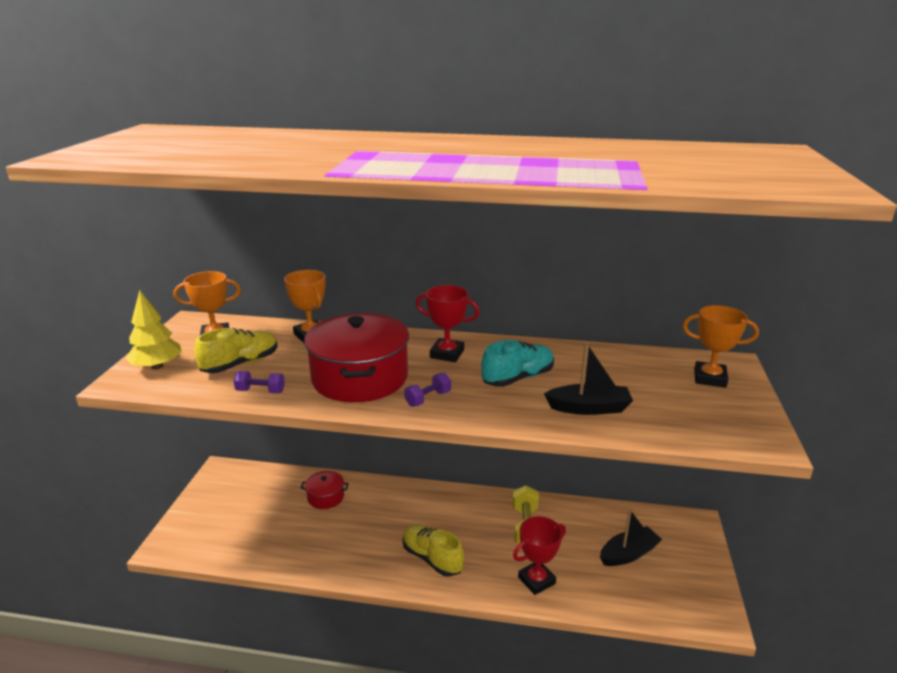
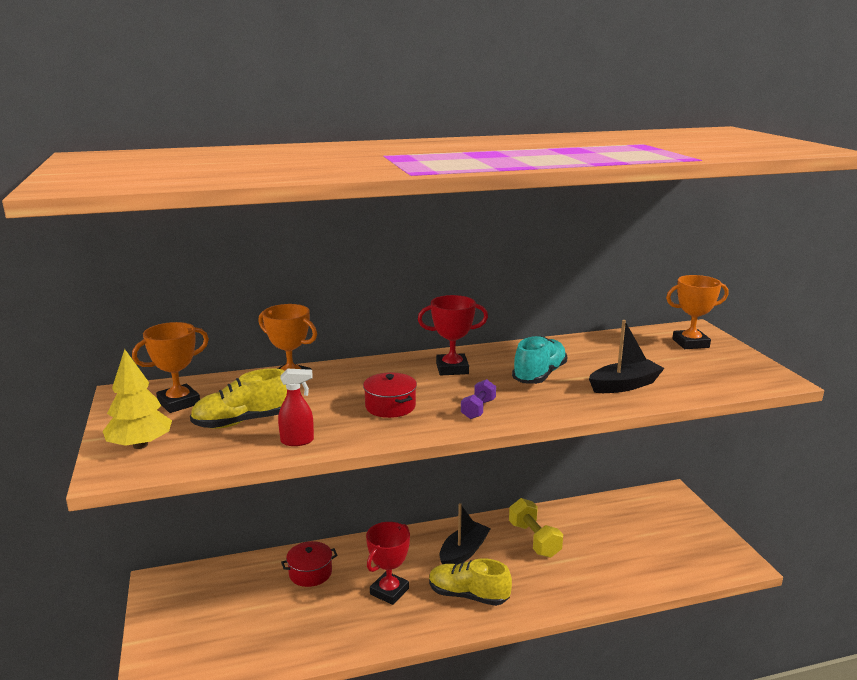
camera: 25 degrees left, 5 degrees down
yellow shoe [194,328,278,373] -> yellow shoe turned 135 degrees counterclockwise [190,368,287,429]
purple dumbbell [234,371,285,393] -> red spray bottle [278,369,314,446]
red pot [304,313,409,402] -> red pot [363,372,417,418], size x0.47
red trophy [513,517,566,595] -> red trophy moved to [366,522,410,605]
black boat [600,509,662,566] -> black boat moved to [439,503,491,564]

